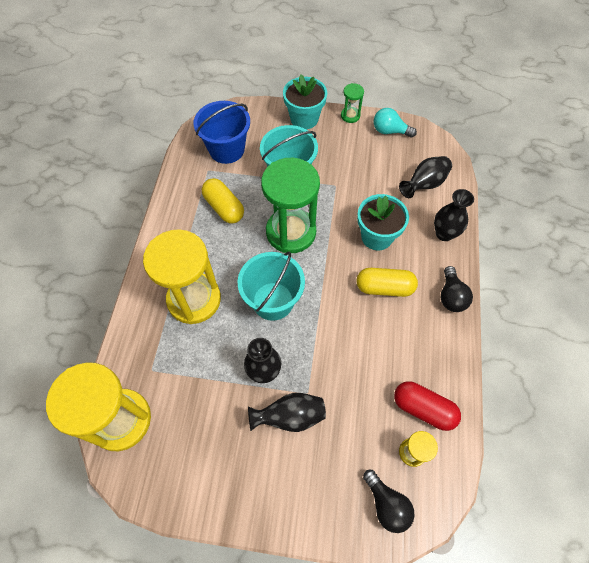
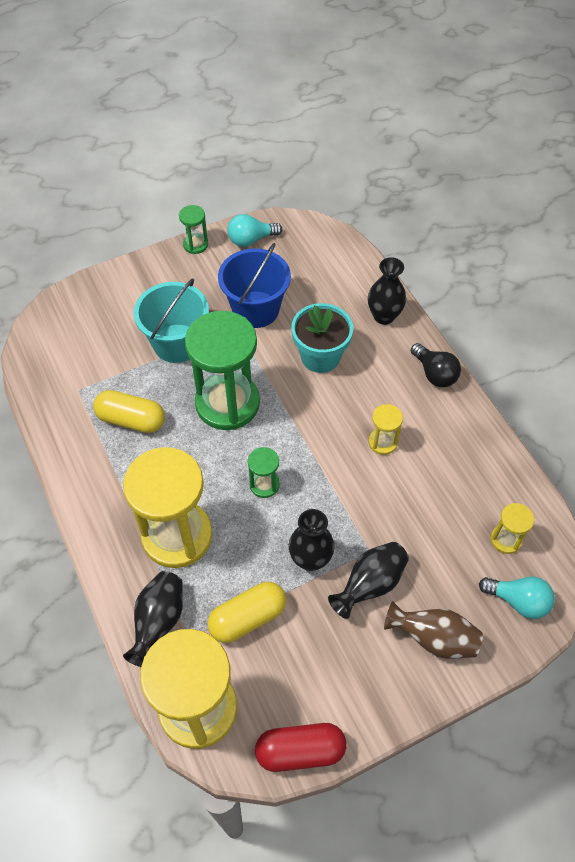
camera: 35 degrees left, 5 degrees down
blue bucket [194,101,250,164] -> blue bucket moved to [218,243,291,328]
turquoise bucket [238,252,305,321] -> green hourglass [248,447,280,498]
turquoise flower pot [283,75,327,129] -> none
yellow capsule [357,268,418,297] -> yellow capsule moved to [208,582,286,643]
black light bulb [363,470,415,533] -> turquoise light bulb [479,577,555,619]
red capsule [394,381,461,431] -> red capsule moved to [255,723,346,772]
black vase [399,156,452,198] -> black vase moved to [123,571,183,667]
none -> yellow hourglass [368,404,403,455]
none -> brown vase [384,601,483,659]

